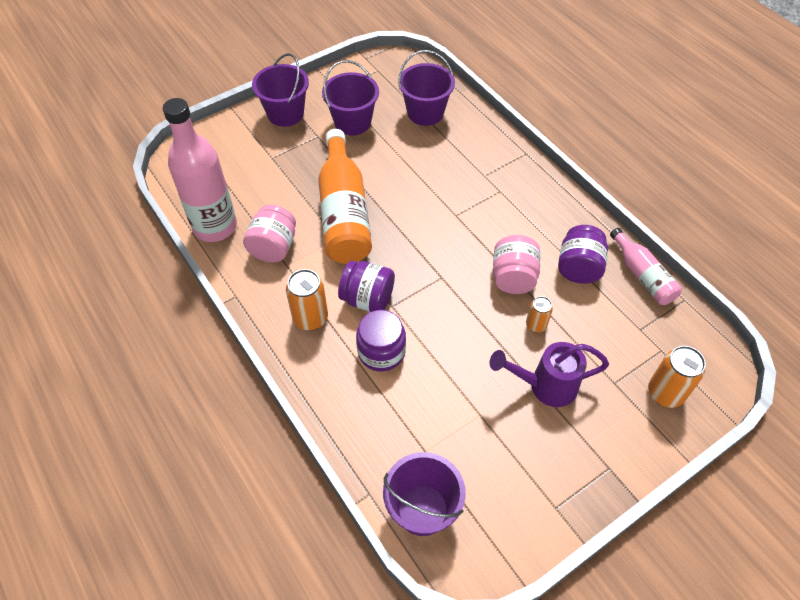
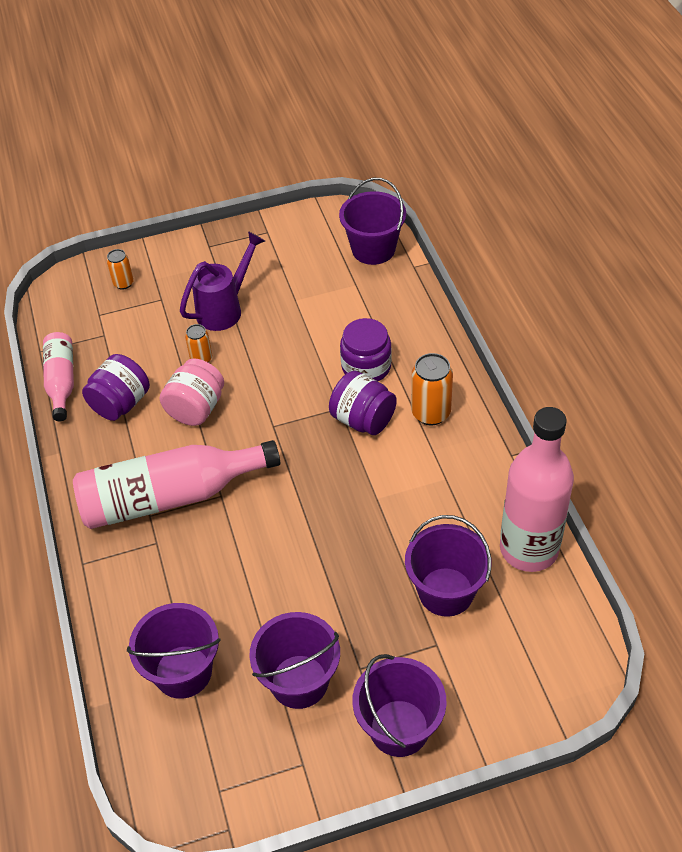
camera: 160 degrees left, 5 degrees down
pink jar [243,205,296,263] -> none
orange bottle [318,129,372,264] -> none
purple watering can [490,342,609,407] -> purple watering can turned 60 degrees counterclockwise [180,231,265,331]
orange can [648,346,706,408] -> orange can [107,249,134,290], size x0.60
none -> pink bottle [73,440,280,529]
none -> purple bucket [405,515,492,617]

